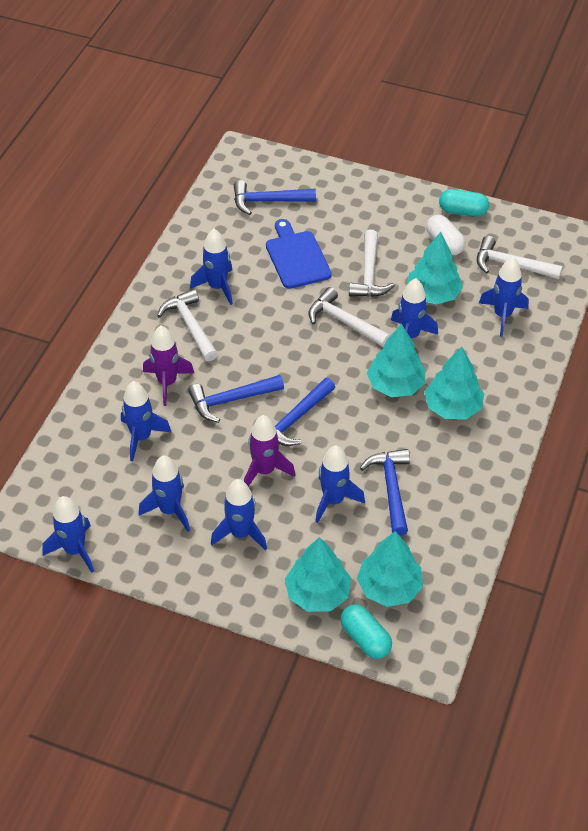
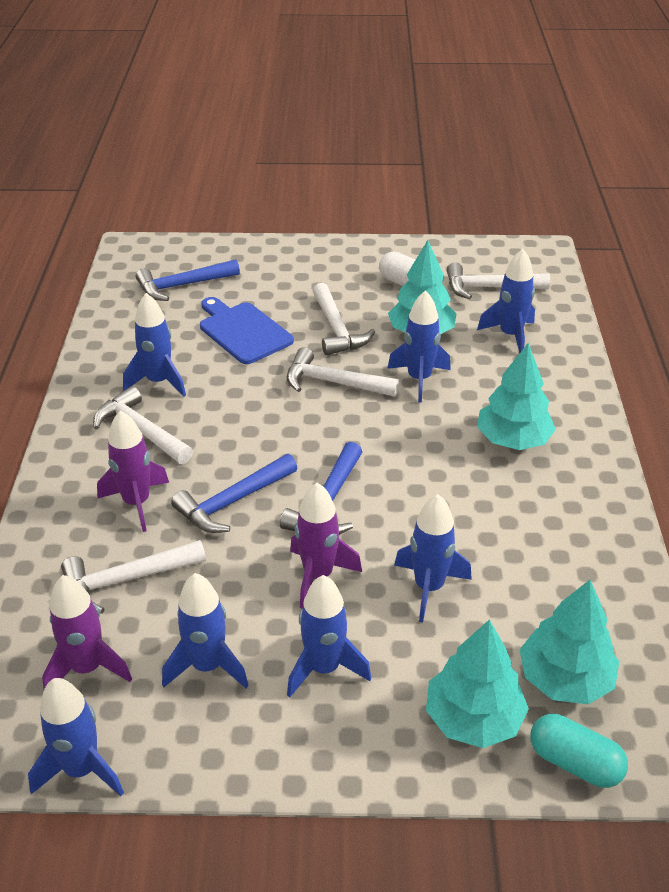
camera: 20 degrees left, 10 degrees down
blue rocket [121,381,171,461] -> white hammer [61,540,206,614]
blue hammer [360,449,410,536] -> none
turquoise tree [367,324,425,397] -> none
turquoise capsule [439,189,489,217] -> none
none -> purple rocket [42,575,132,689]

